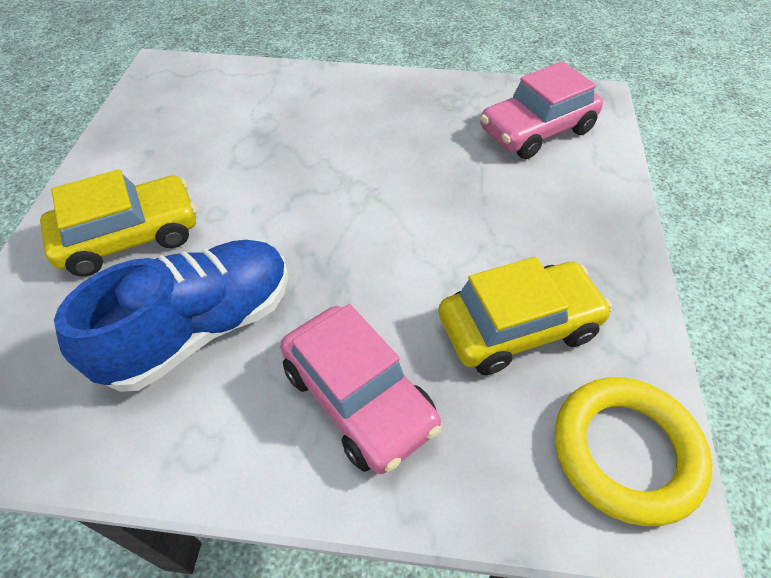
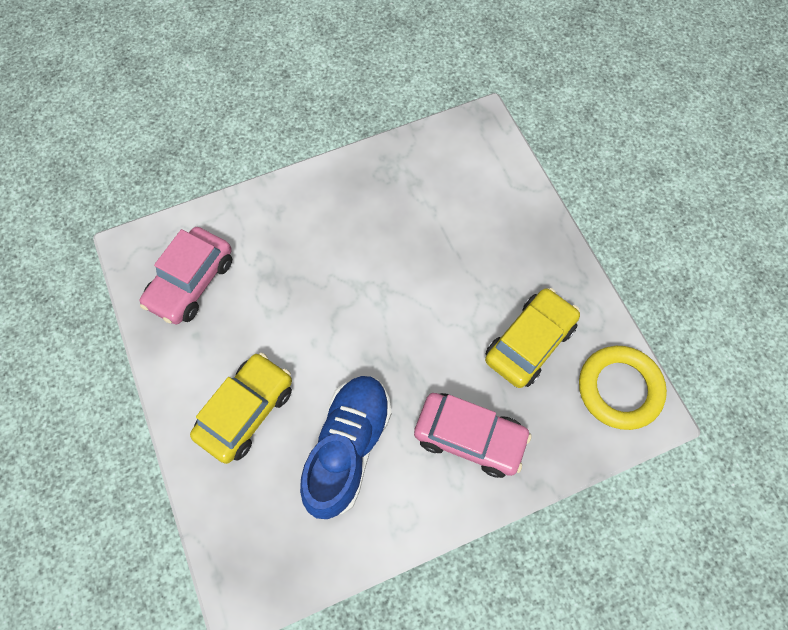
camera: 30 degrees left, 15 degrees up
pink car [480,61,603,159] -> pink car moved to [140,227,232,324]

